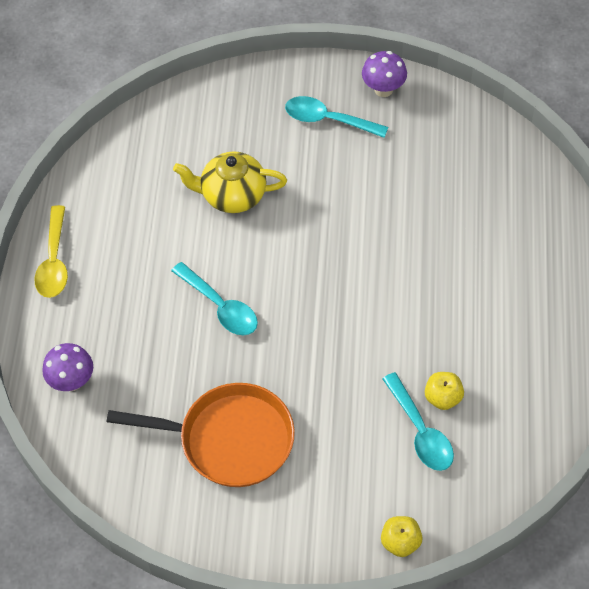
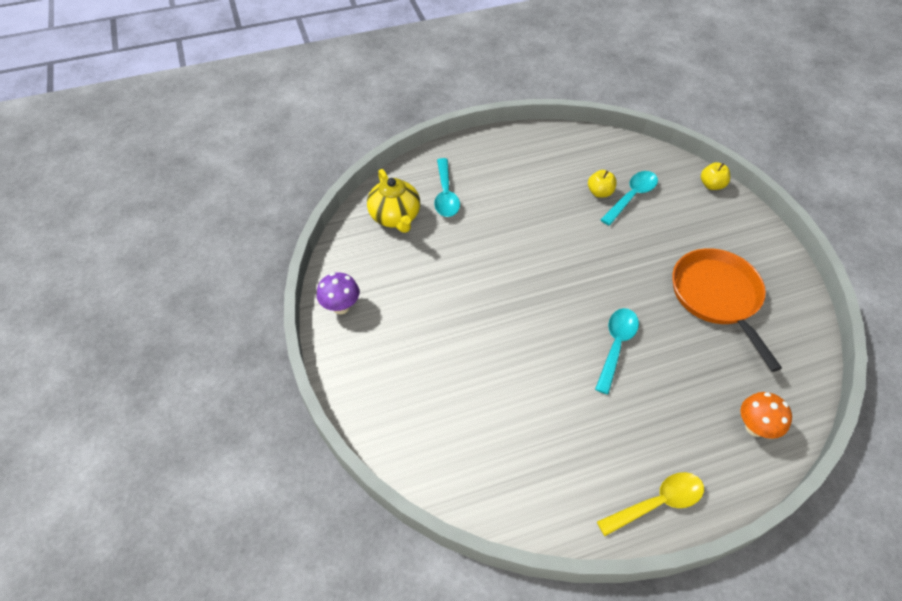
camera: 115 degrees left, 5 degrees down
purple mushroom [42,343,93,391] -> orange mushroom [741,392,792,439]
yellow teapot [173,151,287,213] -> yellow teapot moved to [367,169,420,233]
turquoise spoon [285,96,388,138] -> turquoise spoon moved to [434,158,460,217]

